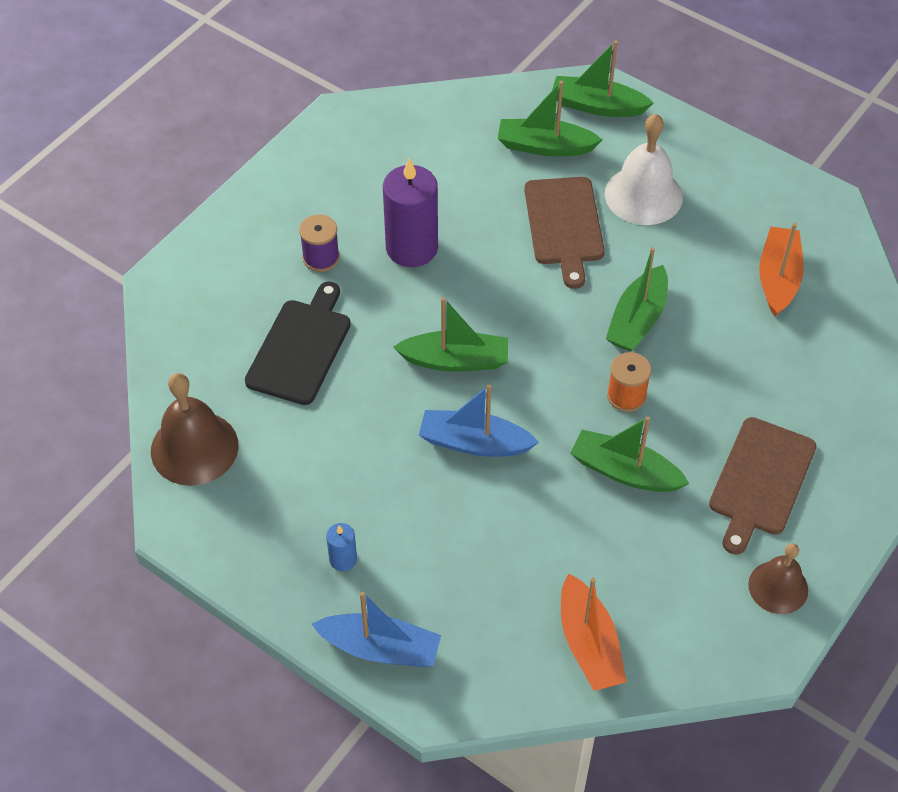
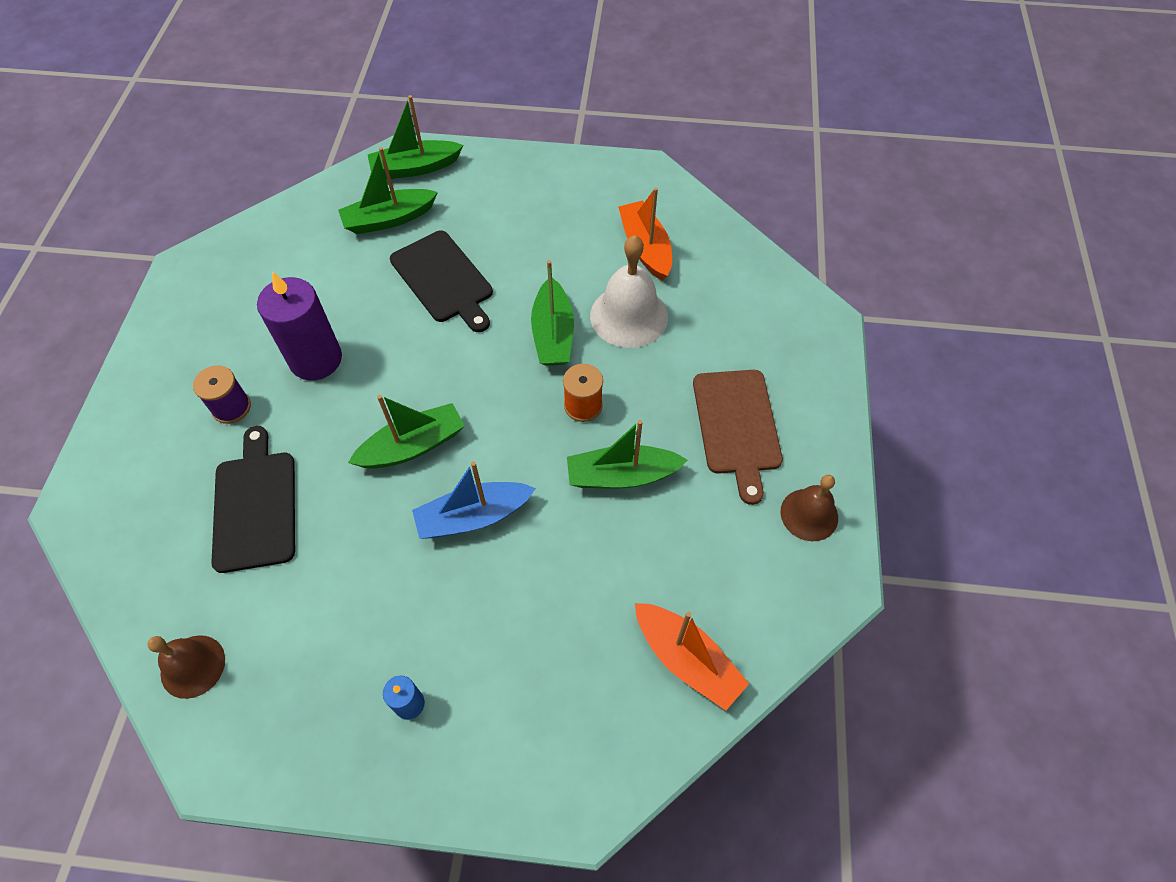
camera: 30 degrees left, 5 degrees up
brown bell [151,373,238,486] -> brown bell [147,635,225,699], size x0.64
blue boat [312,592,441,667] -> none
brown cutting board [524,177,605,289] -> black cutting board [390,231,493,332]
white bell [605,114,683,225] -> white bell moved to [590,235,668,348]

